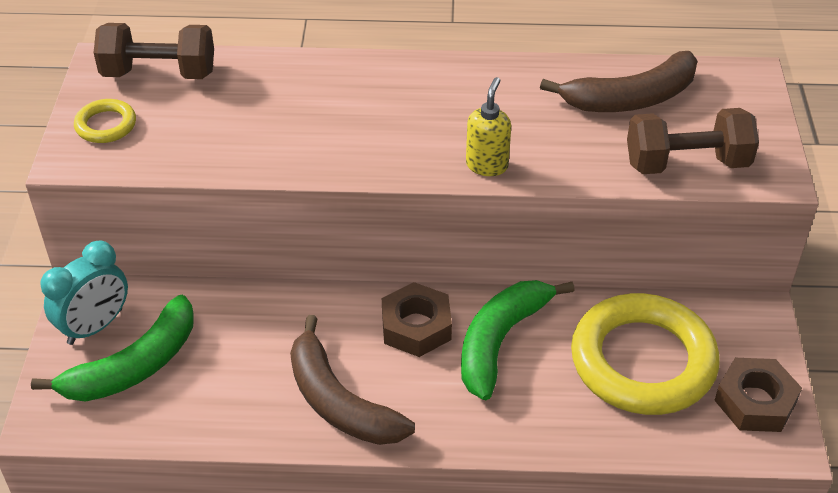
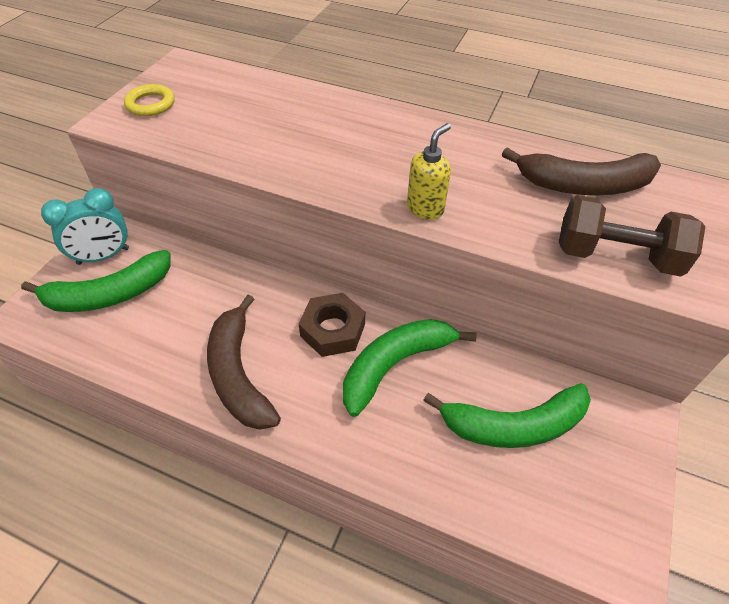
camera: 20 degrees right, 5 degrees up
brown dumbbell [94,23,214,79] -> none
yellow ring [571,293,720,415] -> green banana [423,383,591,448]
brown nut [714,358,802,432] -> none

